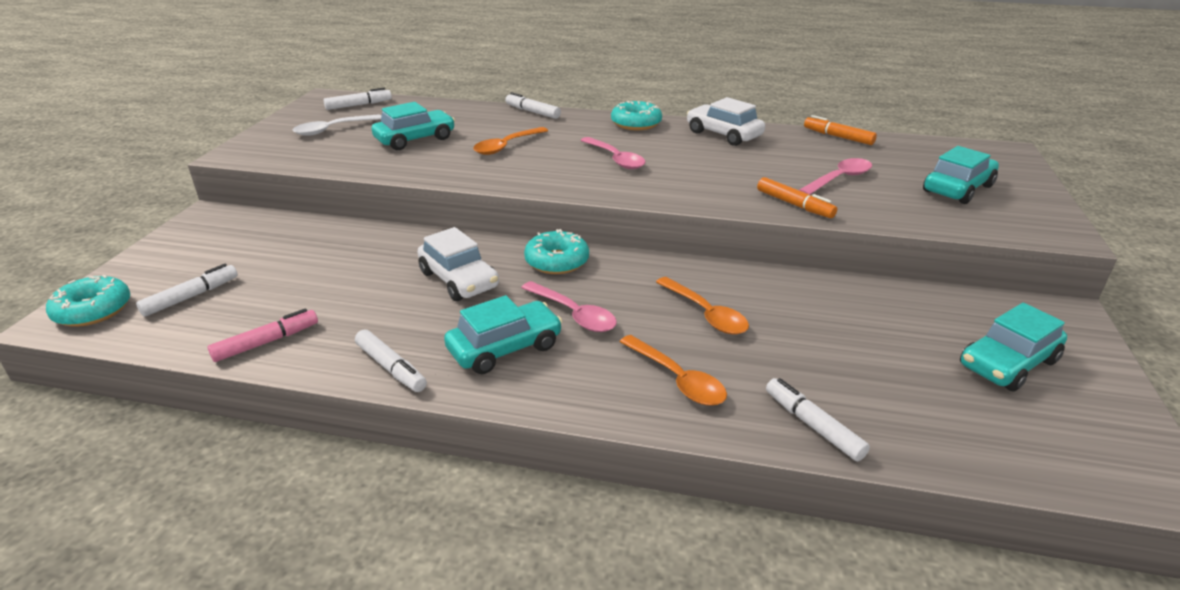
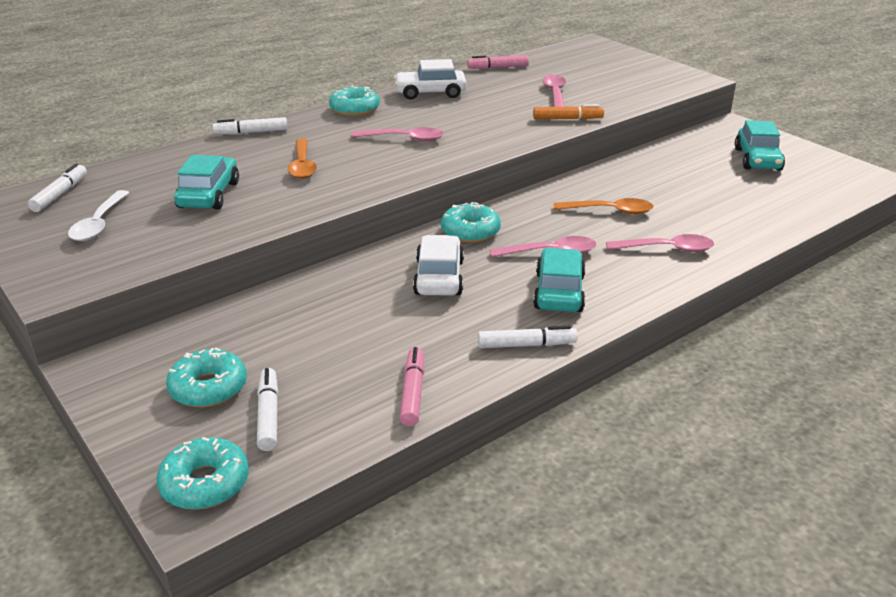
camera: 50 degrees left, 0 degrees up
white car [418,227,499,301] -> white car turned 90 degrees counterclockwise [413,235,464,296]
orange spoon [620,335,727,406] -> pink spoon [606,234,714,252]
white marker [766,378,870,461] -> none
orange marker [804,115,877,145] -> pink marker [467,55,529,69]
turquoise car [923,146,999,204] -> none
none -> turquoise donut [166,348,247,407]

